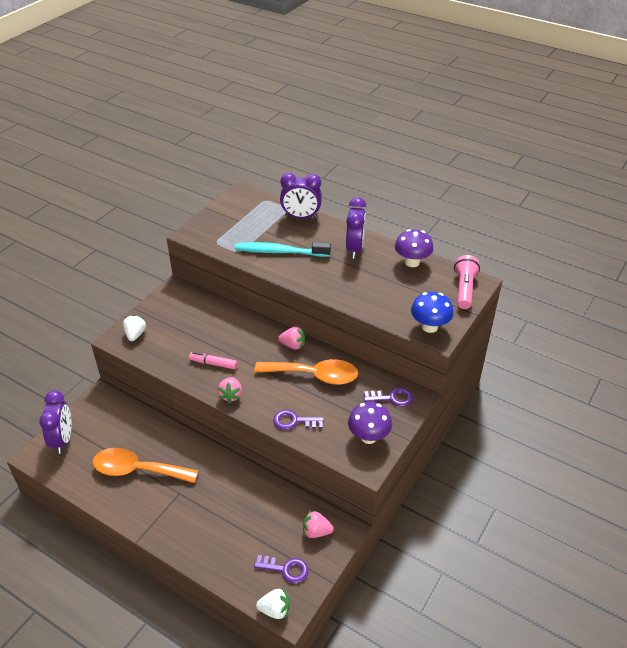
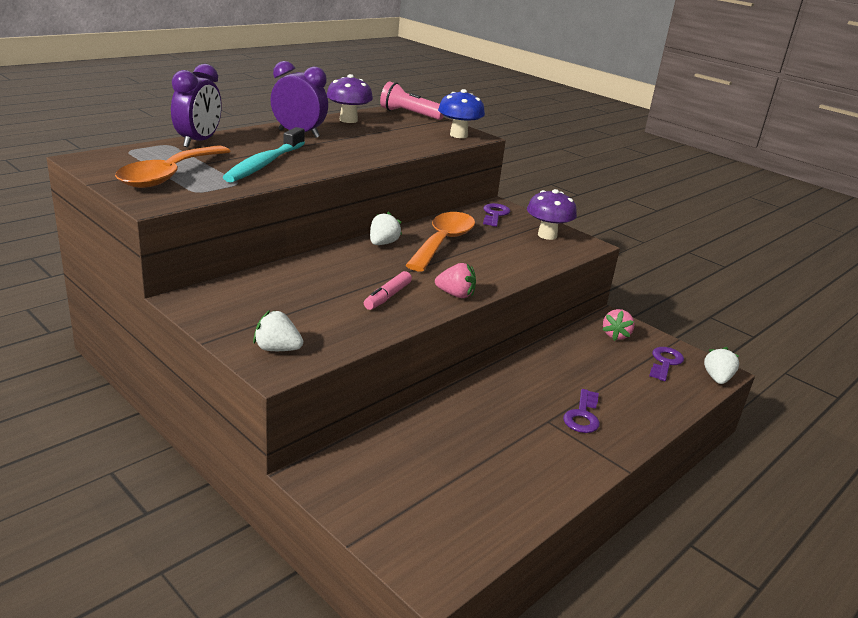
camera: 80 degrees left, 15 degrees down
purple clock [39,390,71,454] -> none
orange spoon [92,448,198,483] -> orange spoon moved to [115,145,231,188]
purple key [273,410,324,430] -> purple key moved to [563,389,600,433]
pink strawberry [278,326,305,349] -> white strawberry [370,212,402,245]

